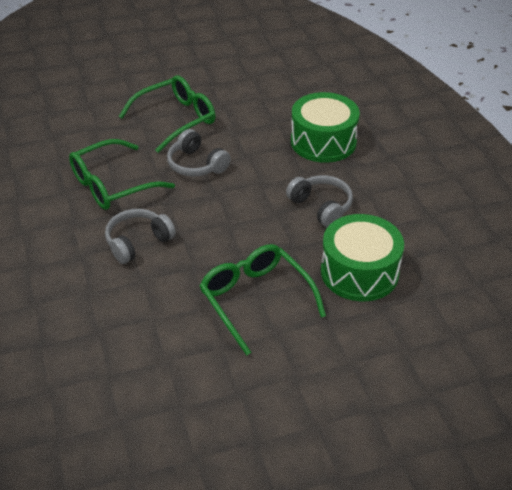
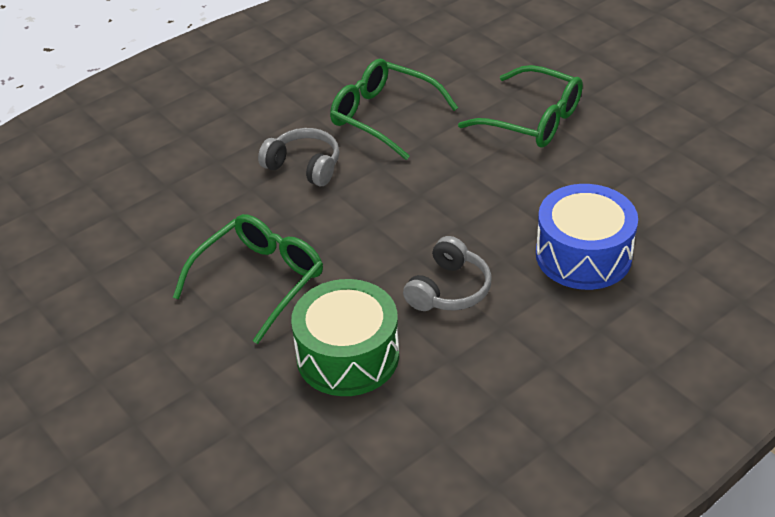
camera: 70 degrees right, 0 degrees up
grey headphones [167,129,231,177] -> none
green drum [291,92,360,163] -> blue drum [536,184,638,290]

